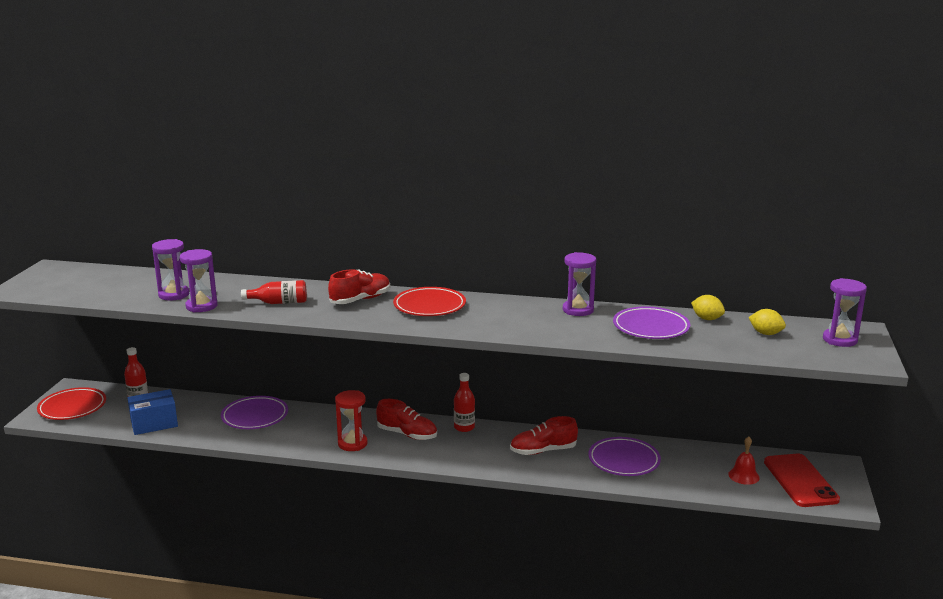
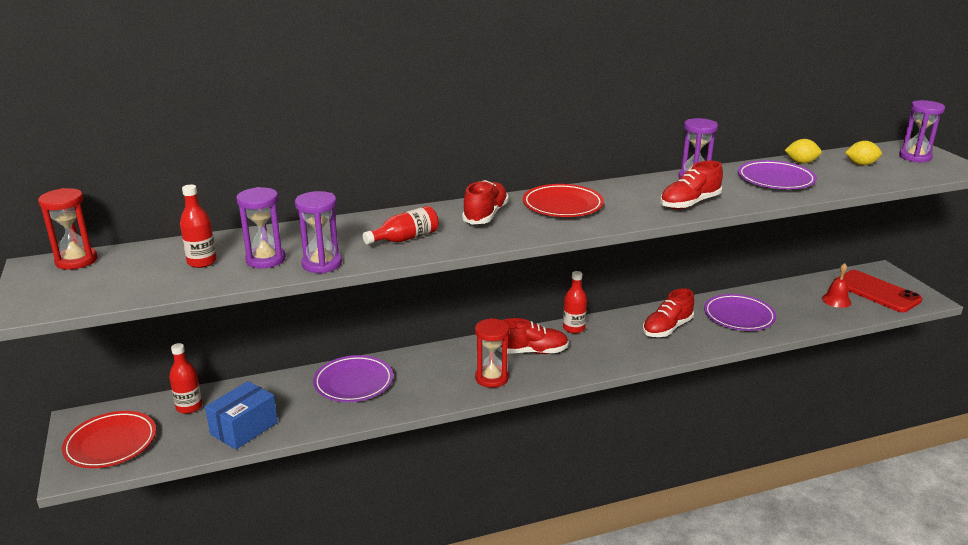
camera: 30 degrees left, 5 degrees up
none -> red hourglass [38,188,97,270]
none -> red bottle [180,185,217,268]
none -> red shoe [660,161,723,209]

